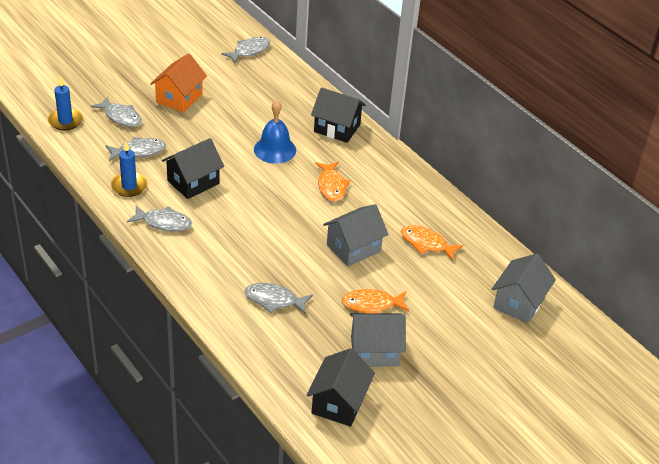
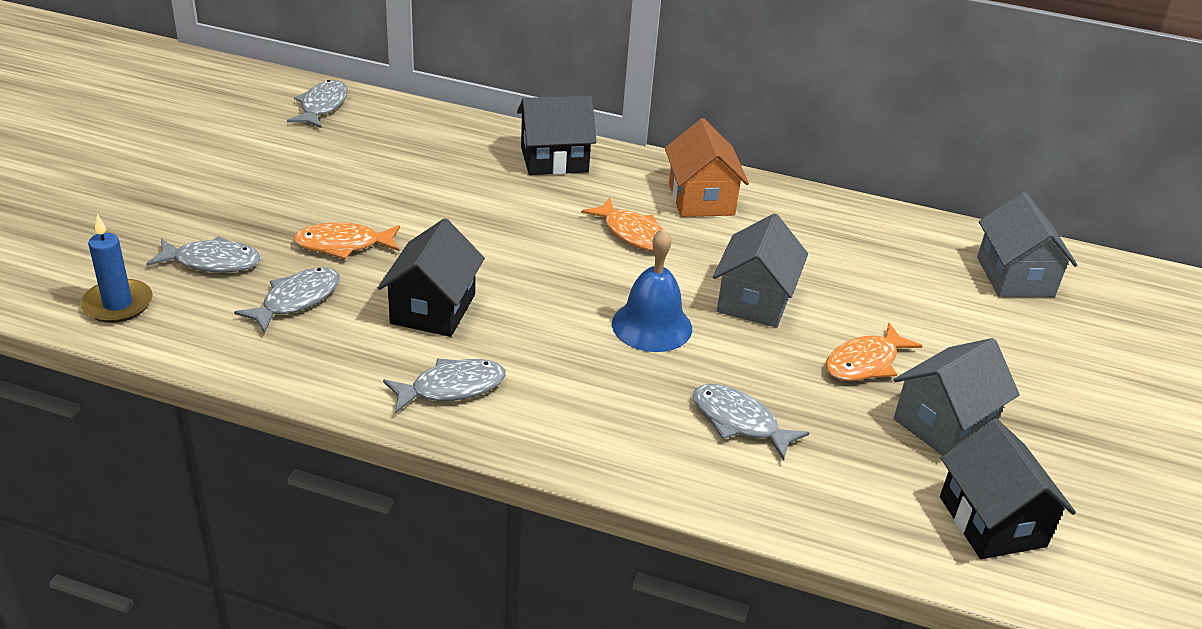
camera: 35 degrees left, 5 degrees down
blue candle [111,142,148,197] -> none
orange house [150,53,207,113] -> orange house moved to [665,118,749,217]
grey fish [245,283,313,314] -> grey fish turned 60 degrees clockwise [693,384,809,461]
blue bell [254,100,296,164] -> blue bell moved to [612,228,692,352]
orange fish [401,225,463,261] -> orange fish moved to [293,222,400,259]

